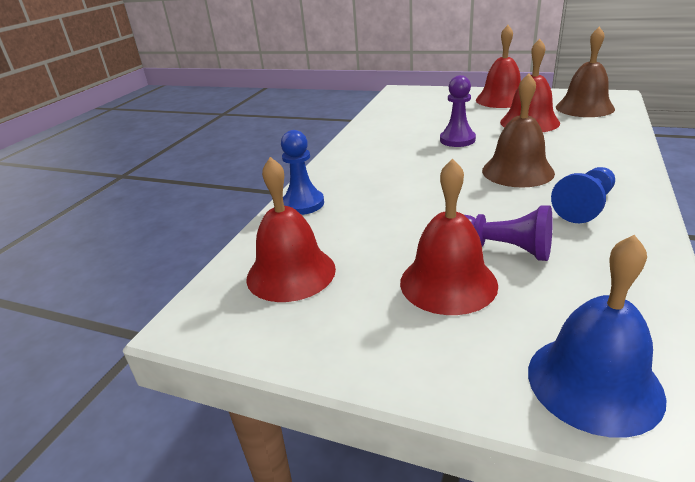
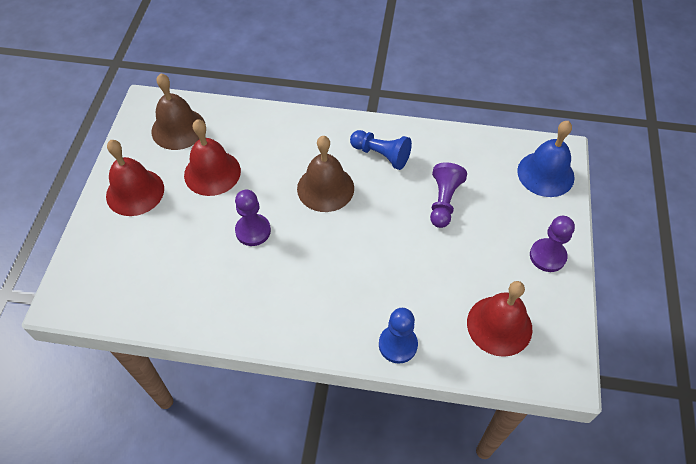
camera: 105 degrees left, 25 degrees up
red bell [400,158,498,315] -> none
none -> purple pawn [530,216,575,272]

